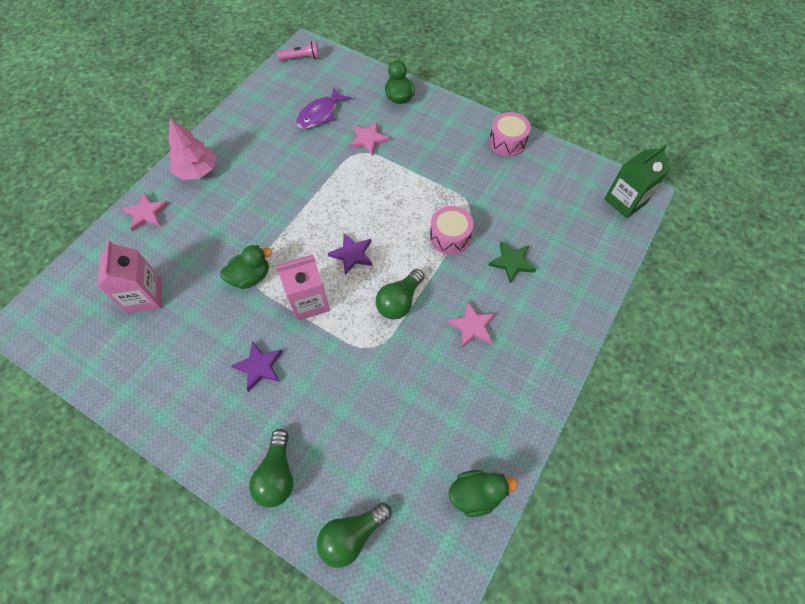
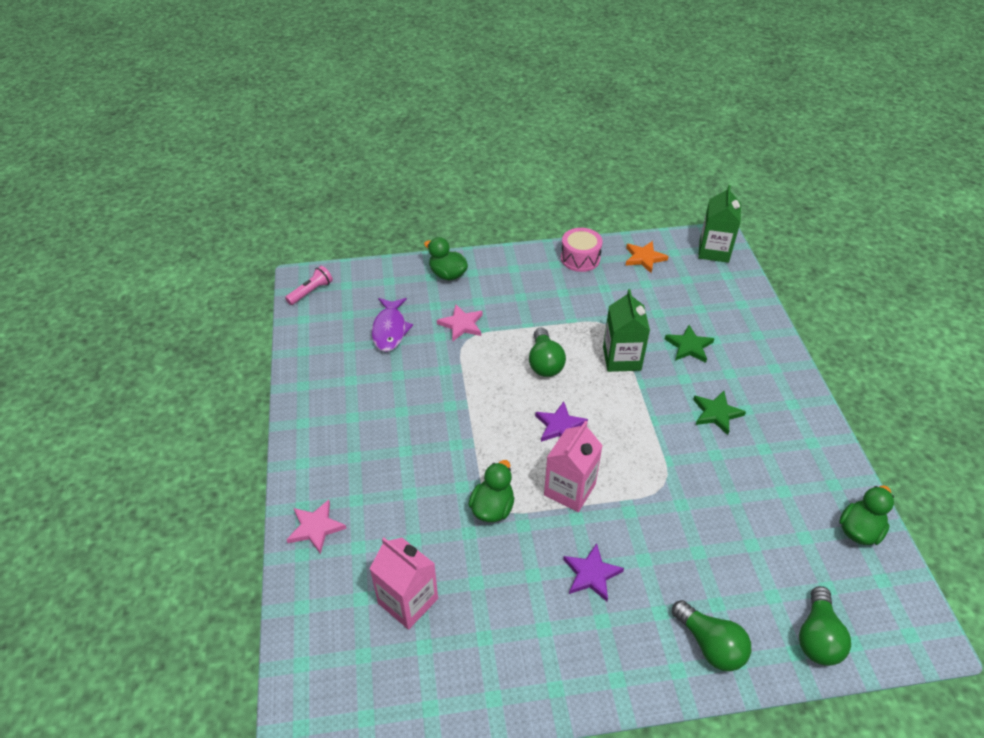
camera: 40 degrees left, 15 degrees down
pink tree [168,118,216,180] -> none
green light bulb [376,269,424,320] -> green light bulb moved to [529,328,566,377]
pink drum [430,206,474,255] -> green carton [603,289,650,372]
pink star [447,302,495,347] -> green star [693,391,746,435]
none -> orange star [625,241,669,273]

